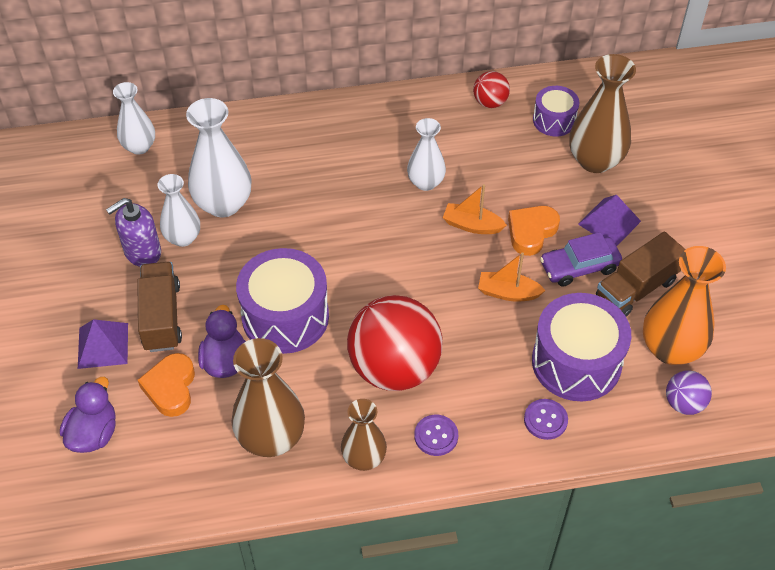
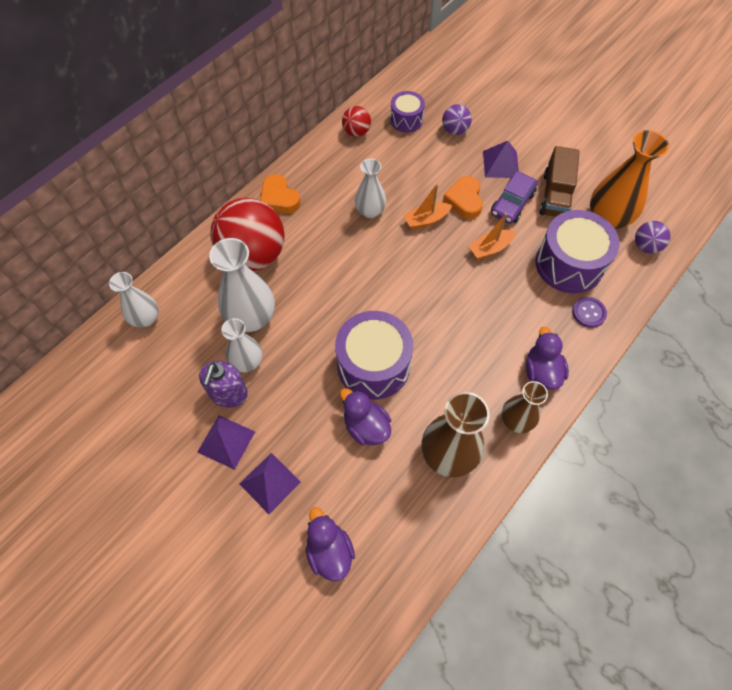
camera: 40 degrees left, 10 degrees up
brown truck [137,262,182,352] -> none
orange heart [138,353,195,417] -> orange heart moved to [260,174,301,214]
red ball [347,295,442,391] -> red ball moved to [211,198,285,271]
purple button [414,415,458,456] -> purple duck [526,327,569,390]
brown vase [569,54,636,173] -> purple ball [442,104,472,135]
none -> purple pyramid [197,415,255,470]

